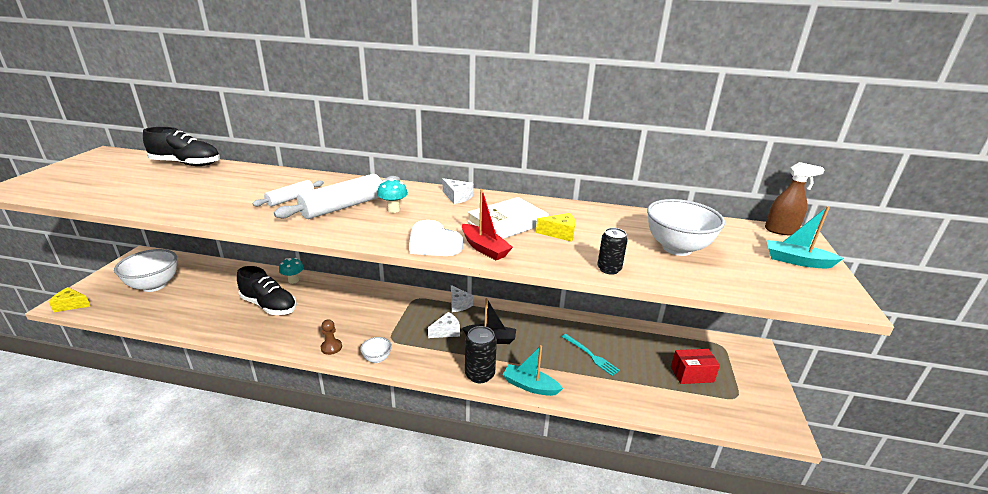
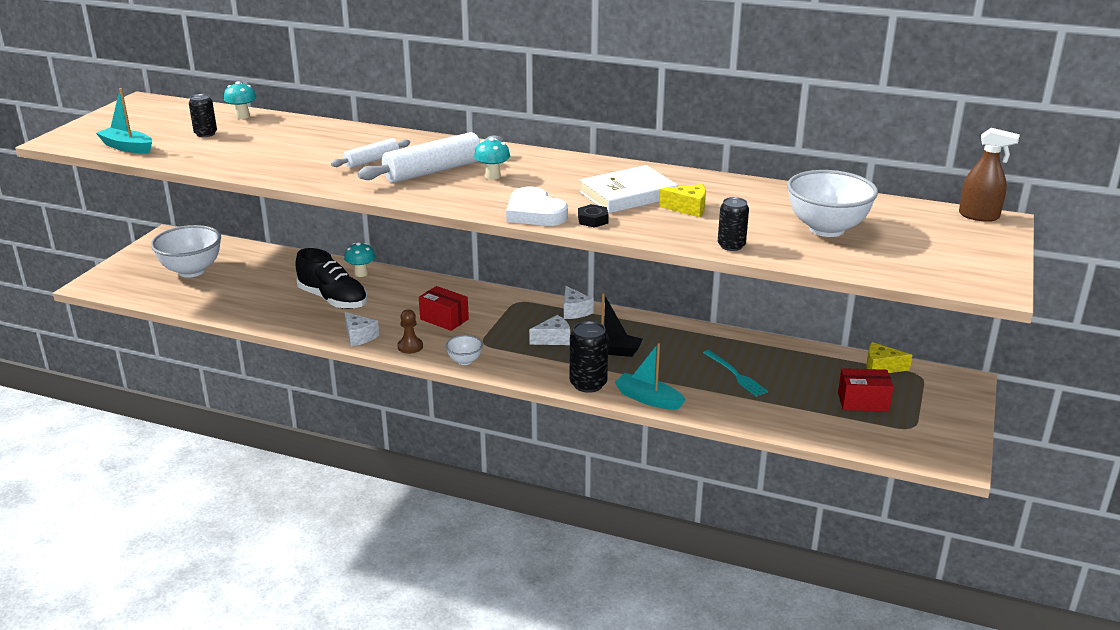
camera: 10 degrees right, 0 degrees up
yellow cheese [49,287,90,312] -> yellow cheese moved to [866,342,912,373]
black shoe [143,127,220,166] -> turquoise mushroom [224,81,257,119]
white cheese [442,178,473,204] -> white cheese moved to [345,312,379,347]
red boat [462,189,513,260] -> black nut [578,204,609,228]
turquoise boat [767,206,844,268] -> turquoise boat moved to [96,88,152,154]
none -> black can [189,94,217,137]
none -> red box [419,286,469,331]

